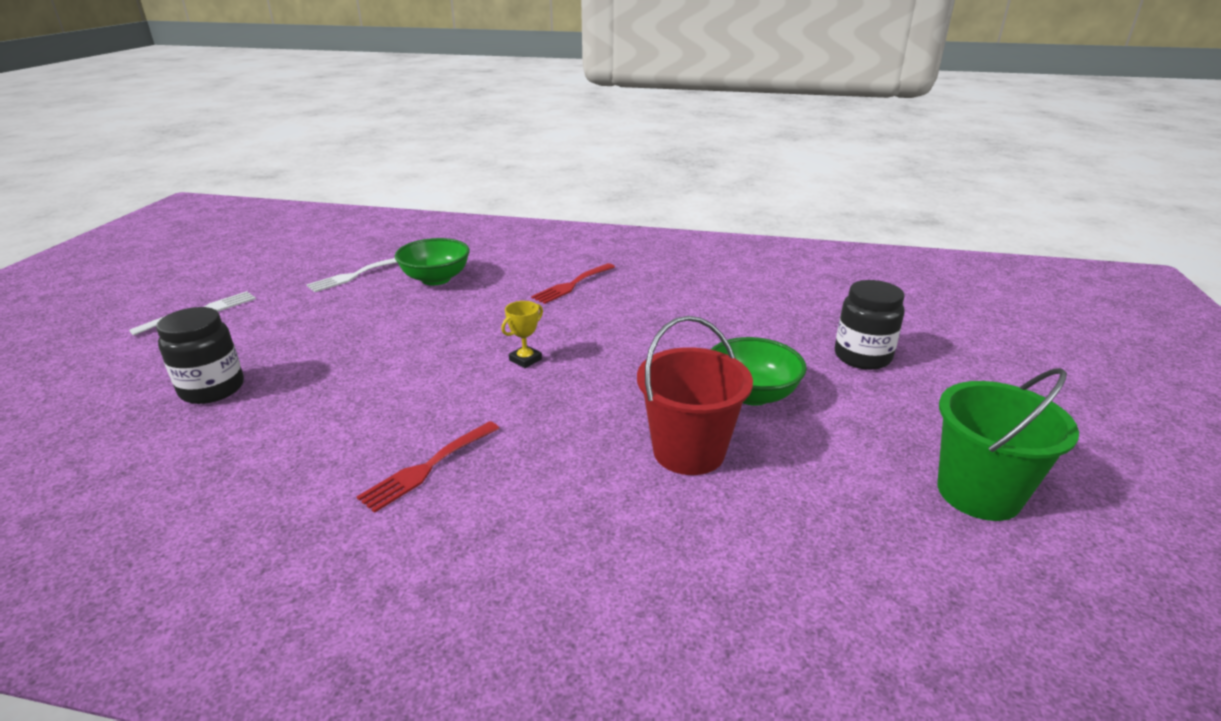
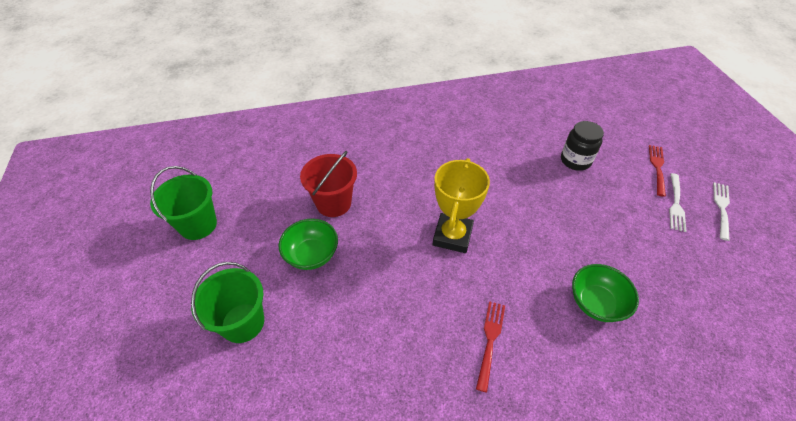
camera: 155 degrees right, 20 degrees up
white fork [306,258,398,292] -> white fork moved to [713,182,730,241]
red fork [356,421,500,513] -> red fork moved to [649,145,666,197]
yellow trophy [501,301,543,368] -> yellow trophy [433,158,490,253], size x2.33
black jar [835,280,904,370] -> green bucket [191,262,264,343]

